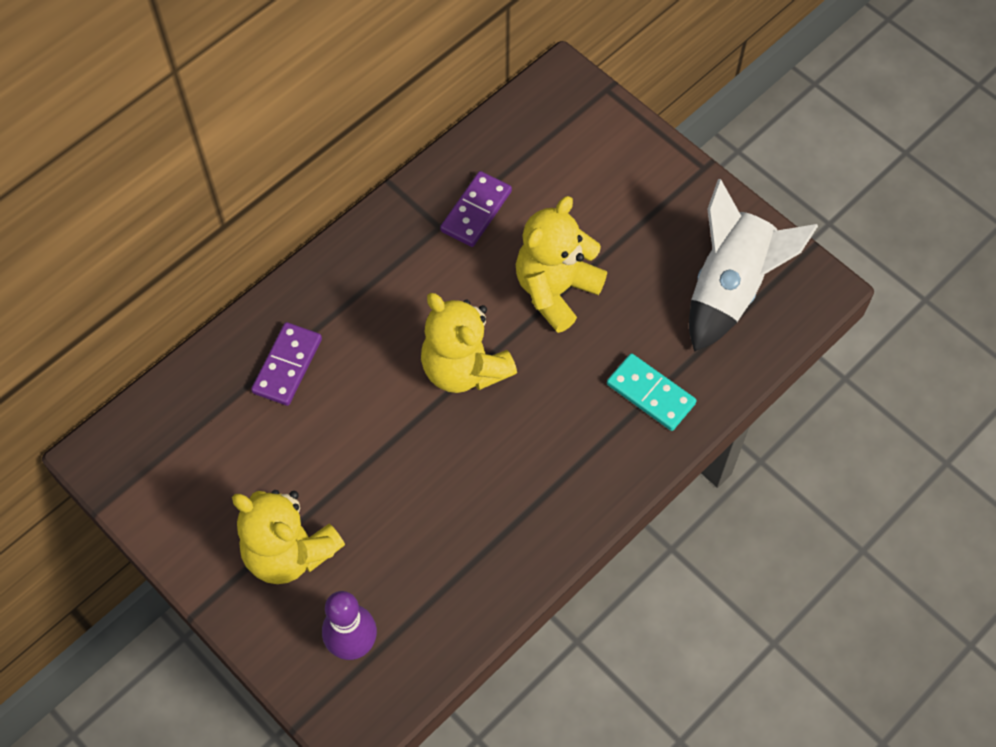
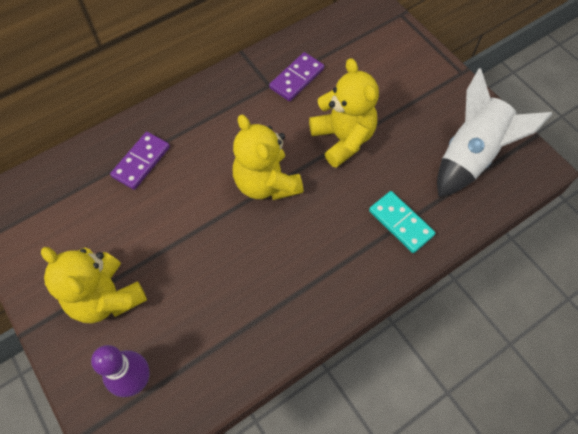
camera: 10 degrees right, 0 degrees up
yellow teddy bear [516,196,607,333] -> yellow teddy bear turned 105 degrees clockwise [309,58,379,168]

